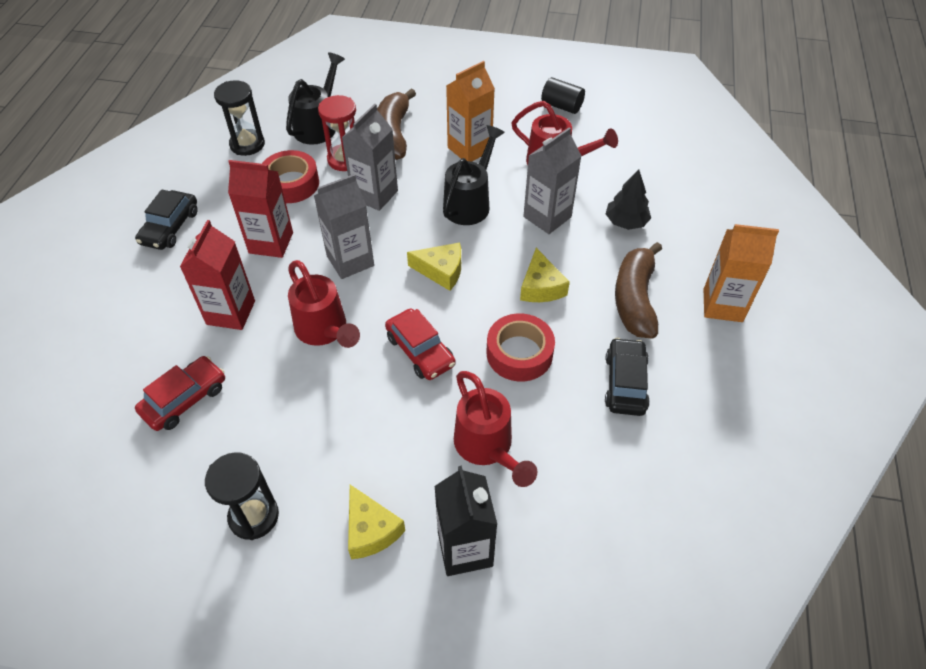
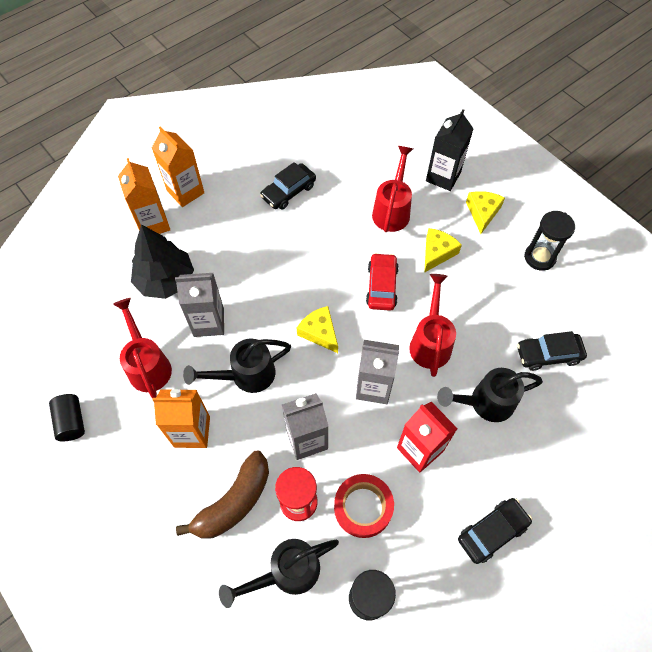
camera: 140 degrees left, 10 degrees up
red car [135,356,225,431] -> black car [517,331,587,371]
red carton [180,220,255,330] -> black watering can [437,368,543,422]
red tape [487,313,555,382] -> none
yellow cheese [520,248,570,302] -> yellow cheese moved to [424,228,462,273]
black tree [606,169,651,230] -> black tree [131,224,194,299], size x1.62
brown banana [615,242,662,339] -> none
none -> orange carton [118,158,170,234]

